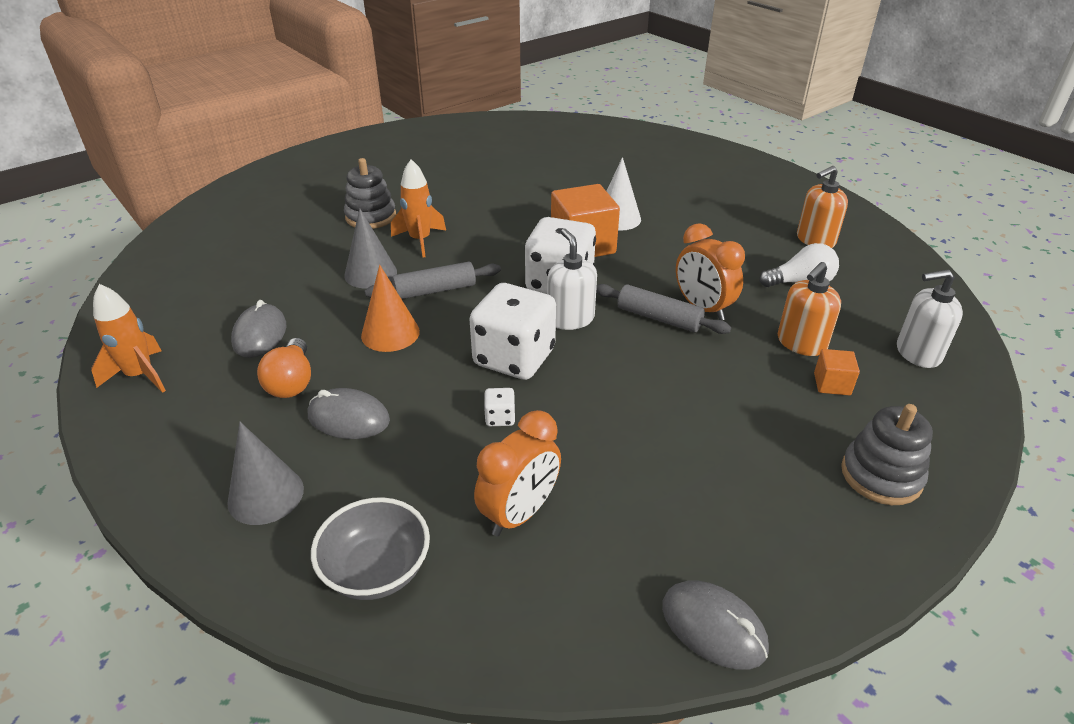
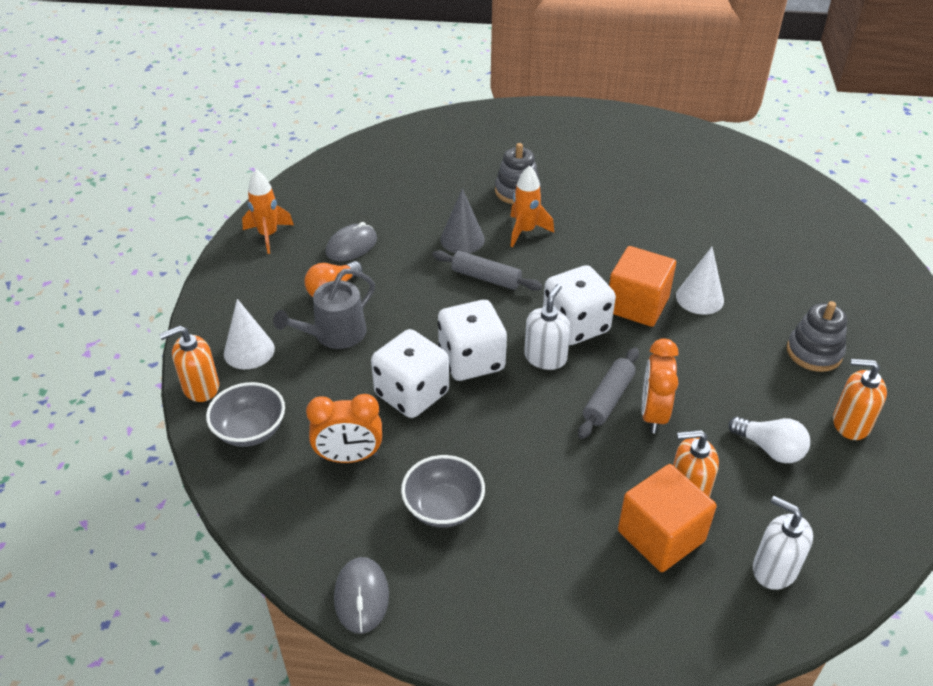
camera: 45 degrees right, 5 degrees up
grey cone [227,422,304,525] -> white cone [224,299,275,369]
grey mouse [308,388,390,439] -> grey watering can [273,269,375,349]
orange cone [361,265,420,352] -> none
white dice [484,388,515,426] -> white dice [371,329,449,418], size x2.49
grey rolling pin [596,284,731,334] -> grey rolling pin turned 45 degrees clockwise [578,347,639,439]
orange cube [814,349,860,395] -> orange cube [618,464,717,572], size x2.07
grey stacking toy [841,404,933,505] -> grey stacking toy moved to [787,301,847,372]
none -> orange soap dispenser [159,325,219,402]
none -> grey bowl [401,455,485,528]

